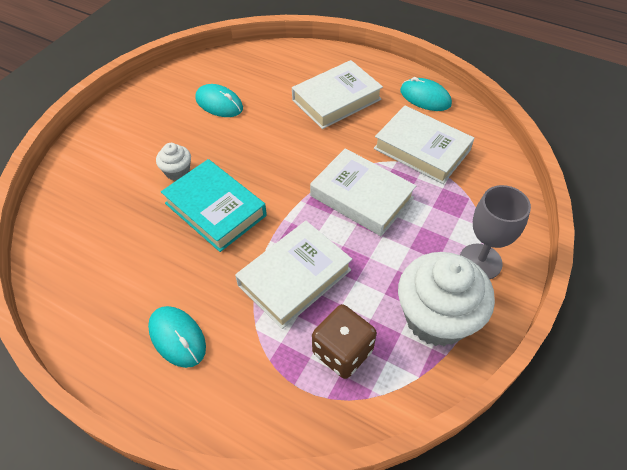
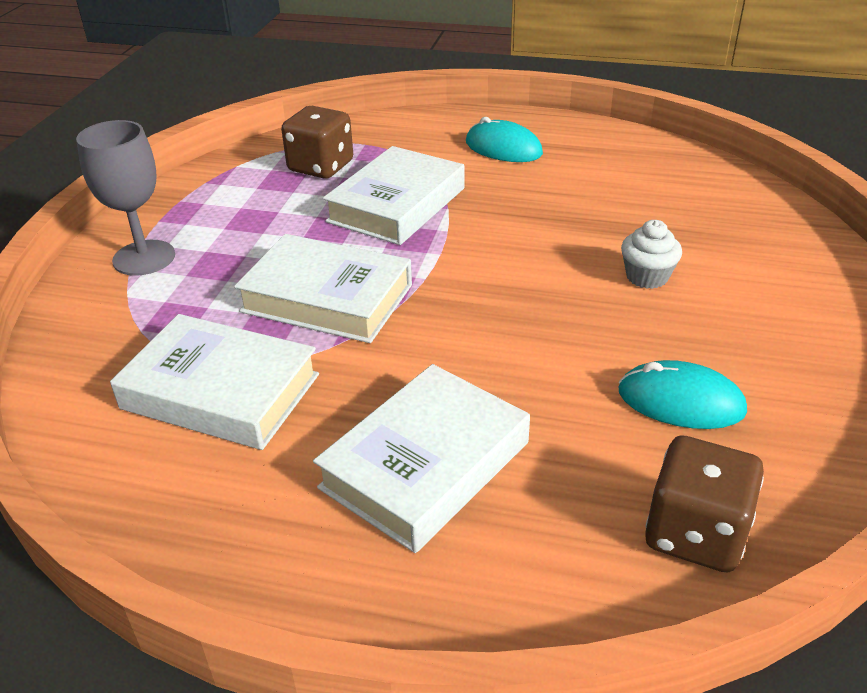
camera: 165 degrees right, 15 degrees down
turquoise book [161,159,267,252] -> none
white cupcake [398,252,495,346] -> none
turquoise mouse [400,77,452,111] -> none
none -> brown dice [645,435,764,573]

